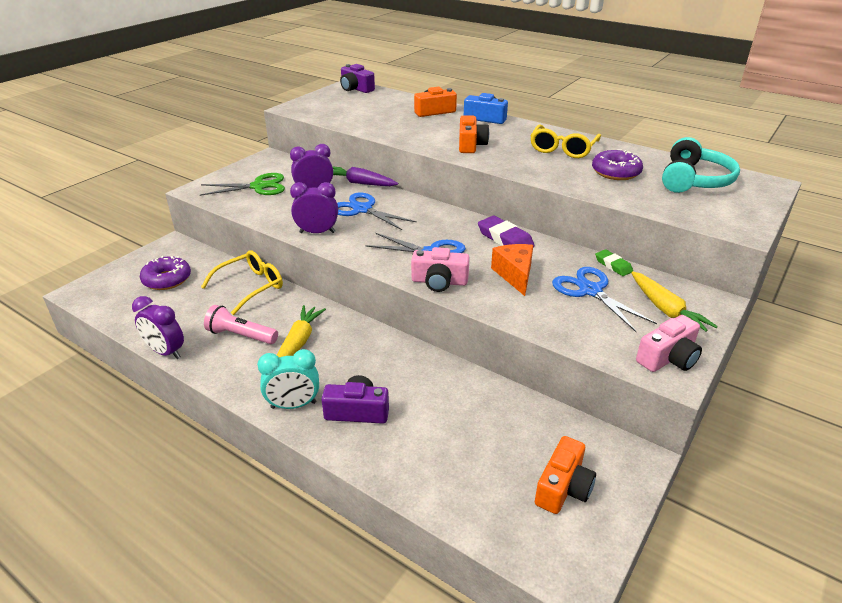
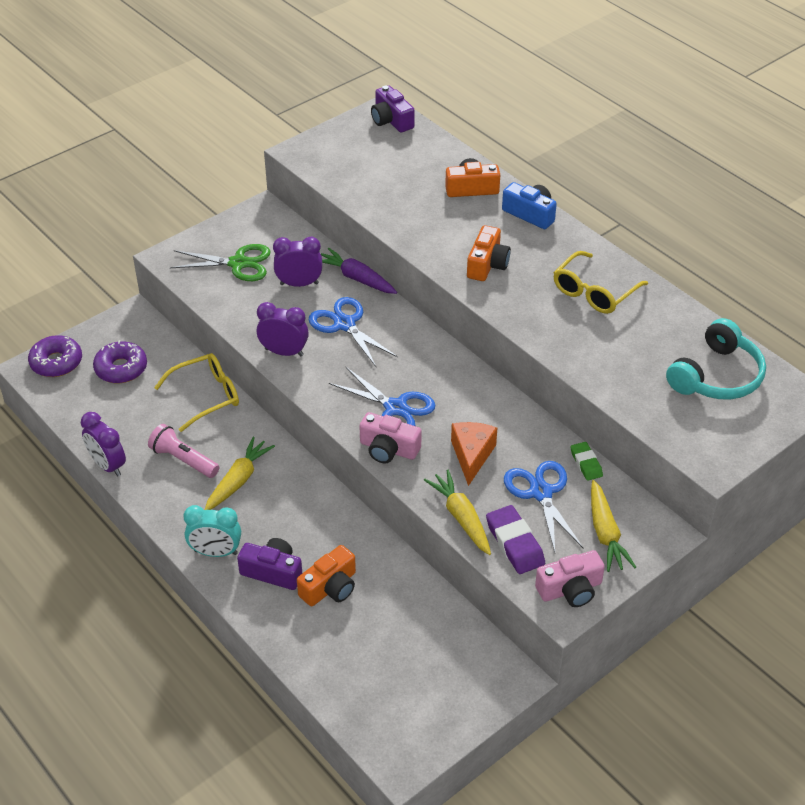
camera: 15 degrees right, 10 degrees up
purple eraser [478,216,535,247] -> purple eraser moved to [486,505,545,574]
orange camera [535,436,596,514] -> orange camera moved to [297,545,356,606]
purple donut [592,149,643,180] -> purple donut moved to [28,335,82,377]
none -> yellow carrot [424,470,491,555]

